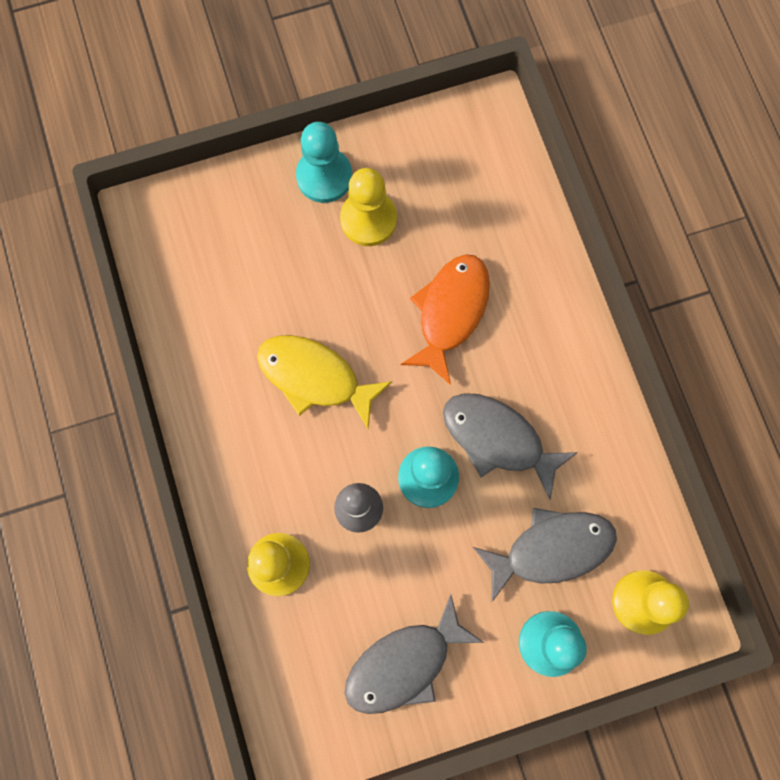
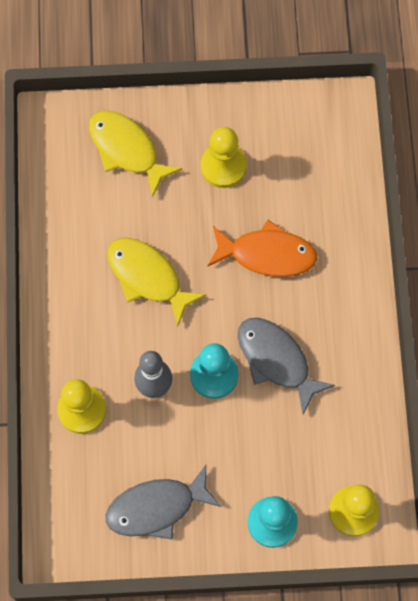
camera: 15 degrees right, 5 degrees down
turquoise pawn [296,122,352,203] -> none
orange fish [400,254,490,385] -> orange fish turned 60 degrees clockwise [207,220,317,277]
grey fish [473,508,617,602] -> none
none -> yellow fish [89,111,182,198]

